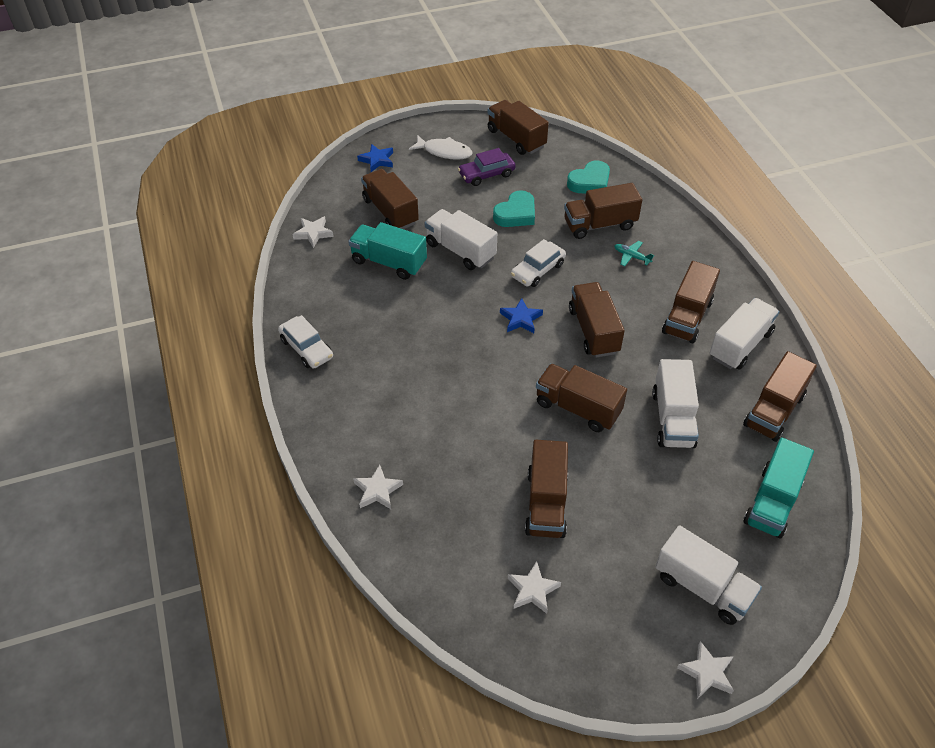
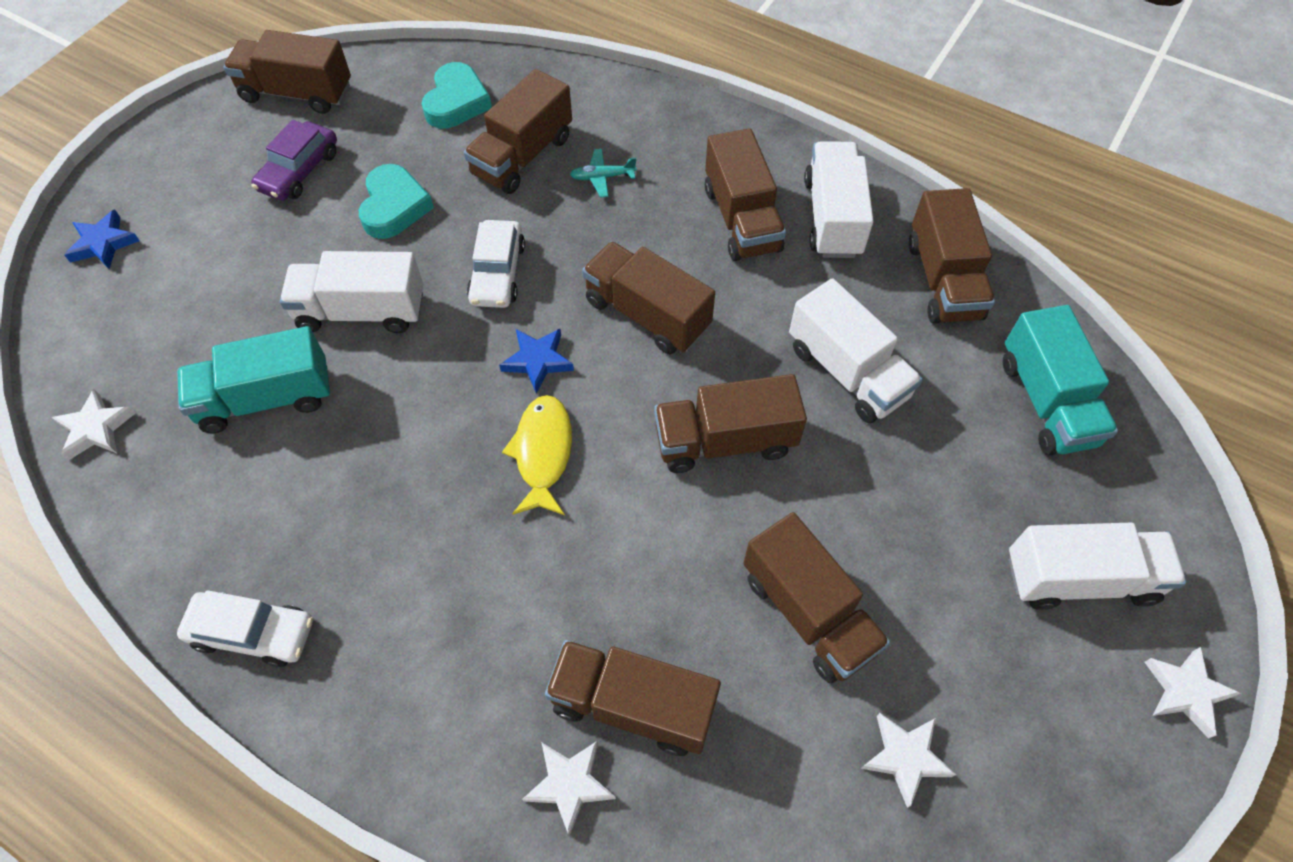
camera: 40 degrees left, 10 degrees up
brown truck [361,169,419,229] -> brown truck moved to [545,640,721,756]
white fish [409,135,472,160] -> none
none -> yellow fish [502,395,572,515]

